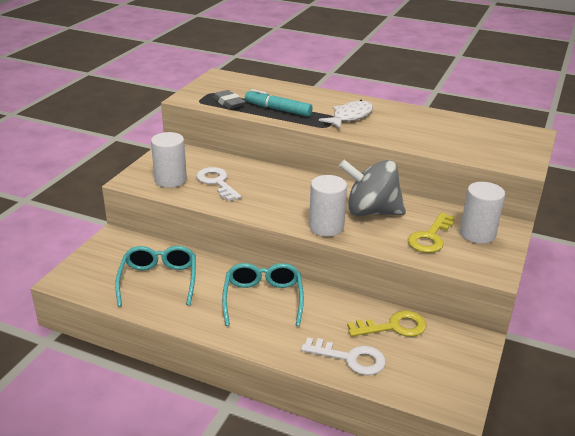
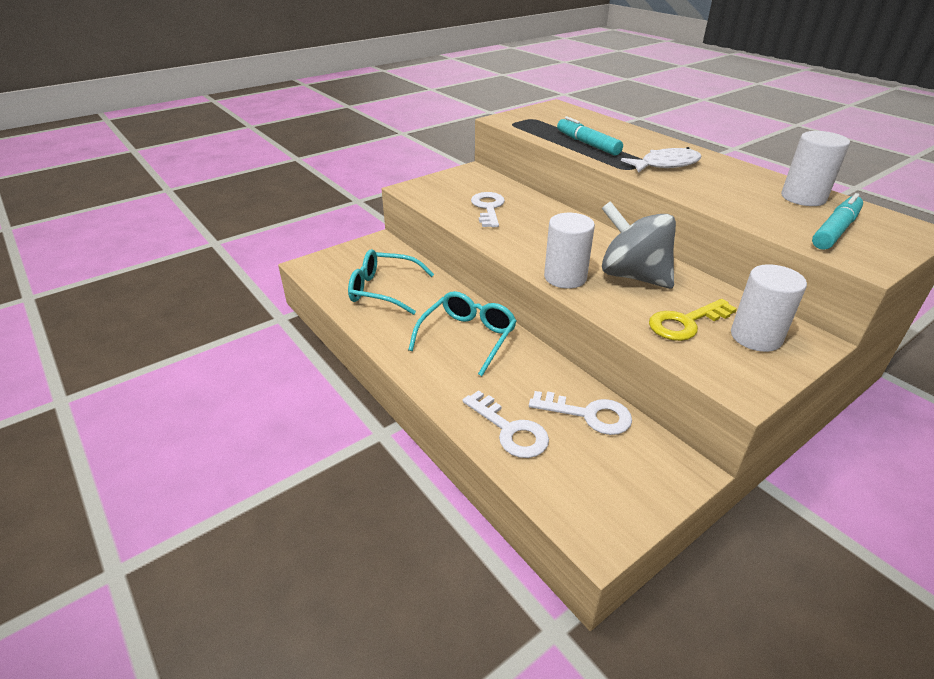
camera: 30 degrees right, 5 degrees up
turquoise glasses [115,246,196,306] -> turquoise glasses turned 105 degrees counterclockwise [348,249,434,315]
white cylinder [151,132,187,188] -> white cylinder moved to [781,131,850,206]
grey eraser [213,90,245,109] -> none
yellow key [347,311,427,337] -> white key [529,391,632,435]
none -> turquoise marker [812,193,863,250]

